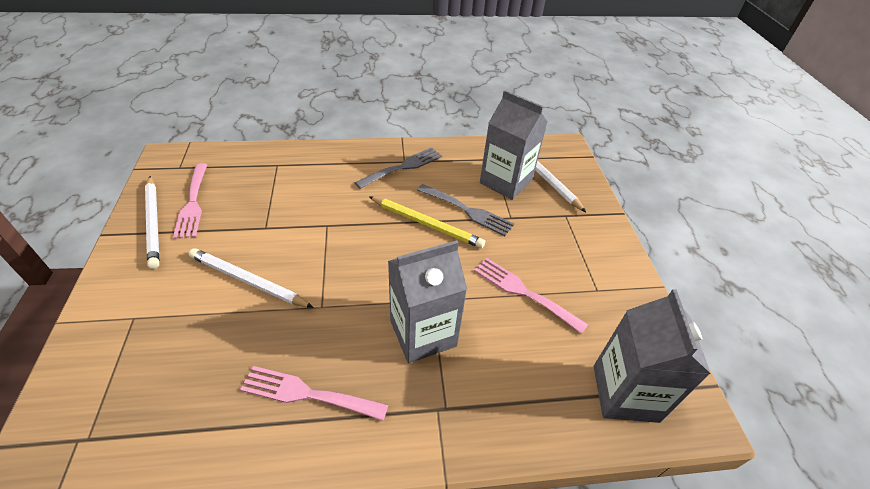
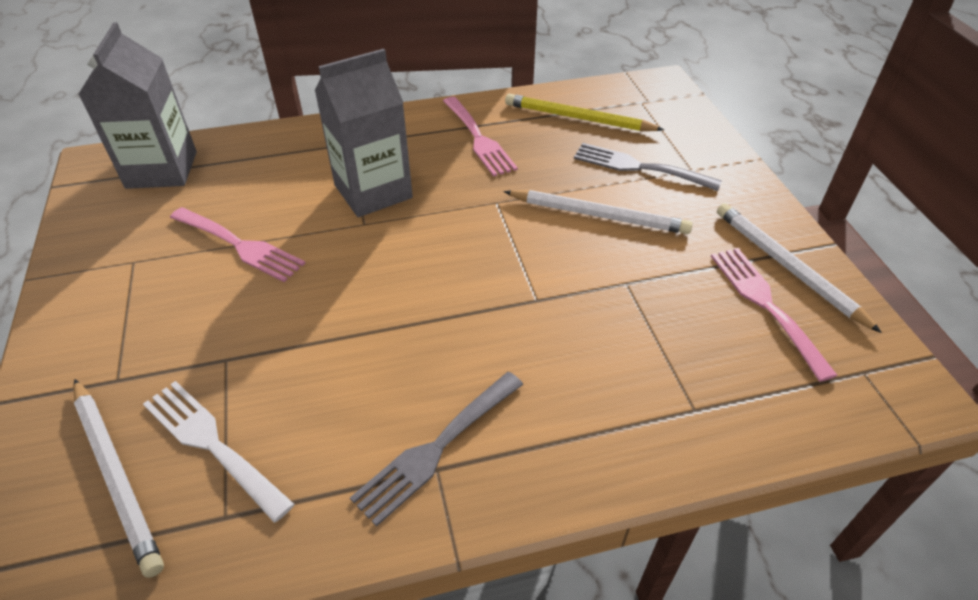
camera: 175 degrees right, 0 degrees up
pink fork [240,366,388,421] -> pink fork turned 60 degrees clockwise [443,97,518,177]
yellow pencil [369,196,485,248] -> yellow pencil moved to [505,93,664,131]
grey fork [417,184,514,236] -> grey fork moved to [574,143,722,191]
grey carton [480,90,548,200] -> white fork [143,381,294,523]

